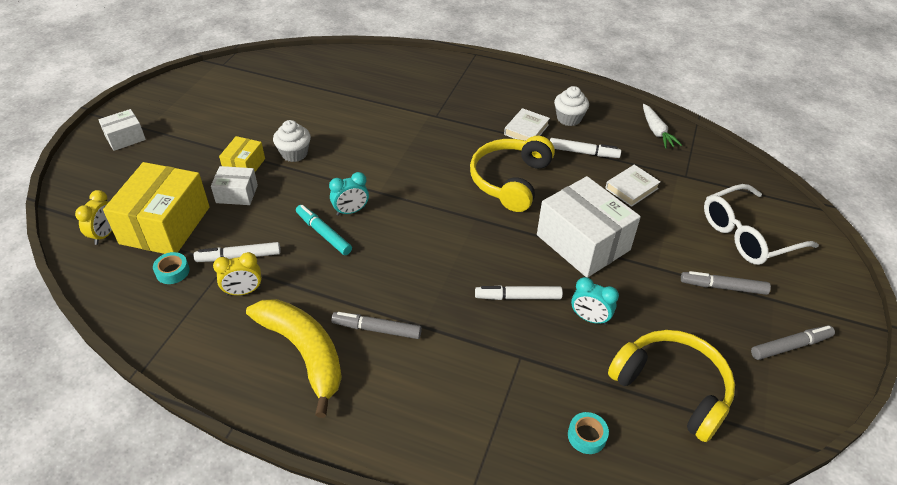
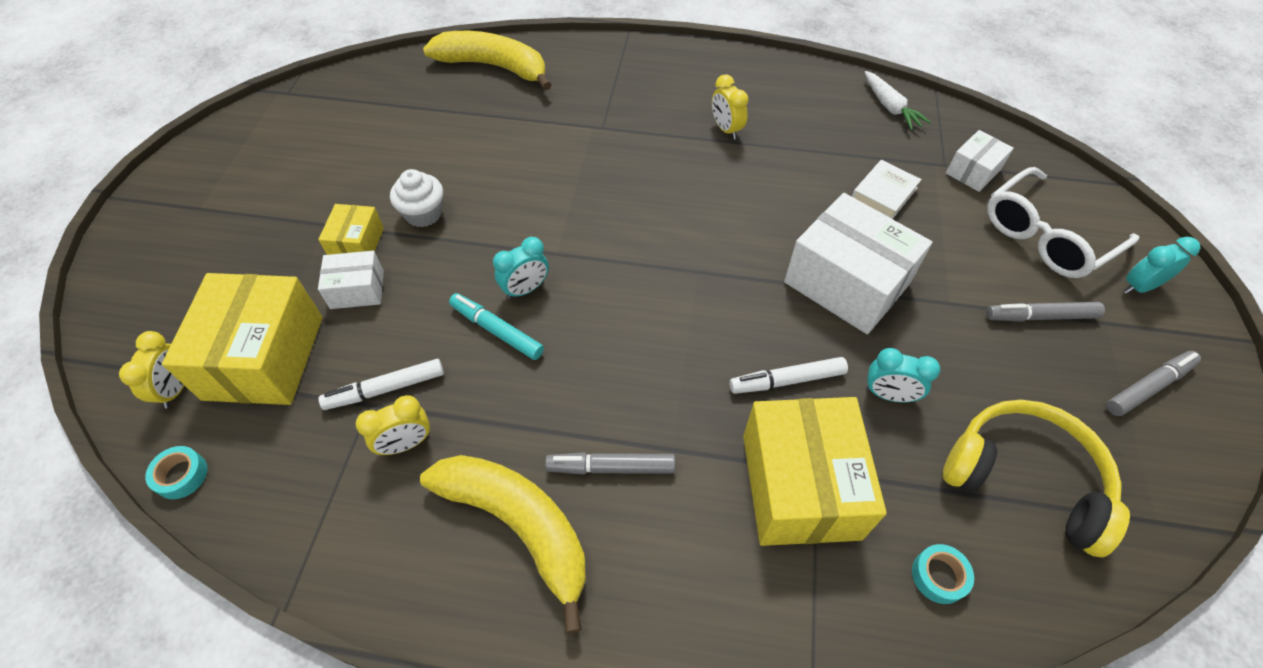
camera: 10 degrees left, 10 degrees up
white box [98,109,146,151] -> white box moved to [946,130,1014,192]
turquoise tape [153,252,190,284] -> turquoise tape moved to [145,446,207,499]
yellow headphones [470,136,555,212] -> none
white book [504,108,550,141] -> yellow clock [712,74,749,140]
white marker [550,138,621,158] -> none
white cupcake [554,86,589,126] -> none
none -> yellow banana [423,31,552,91]
none -> yellow box [743,397,887,546]
none -> turquoise clock [1124,237,1201,294]

